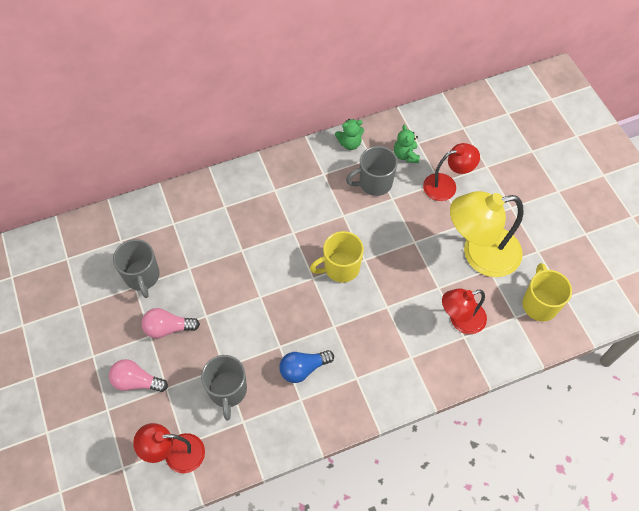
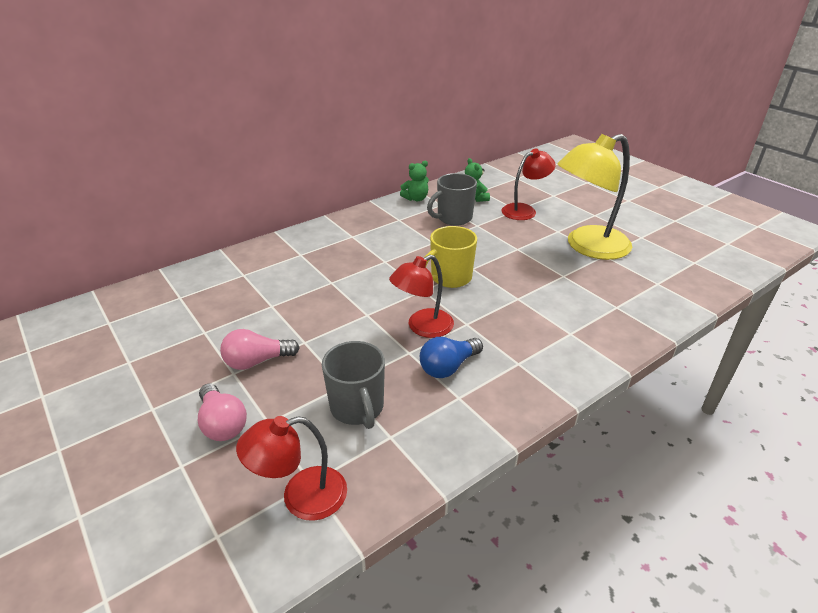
camera: 15 degrees left, 25 degrees down
pink light bulb [109,359,168,392] -> pink light bulb turned 120 degrees counterclockwise [198,383,247,441]
grey mug [113,239,160,298] -> none
red lamp [442,288,487,334] -> red lamp moved to [389,255,454,338]
yellow mug [522,263,572,321] -> none

